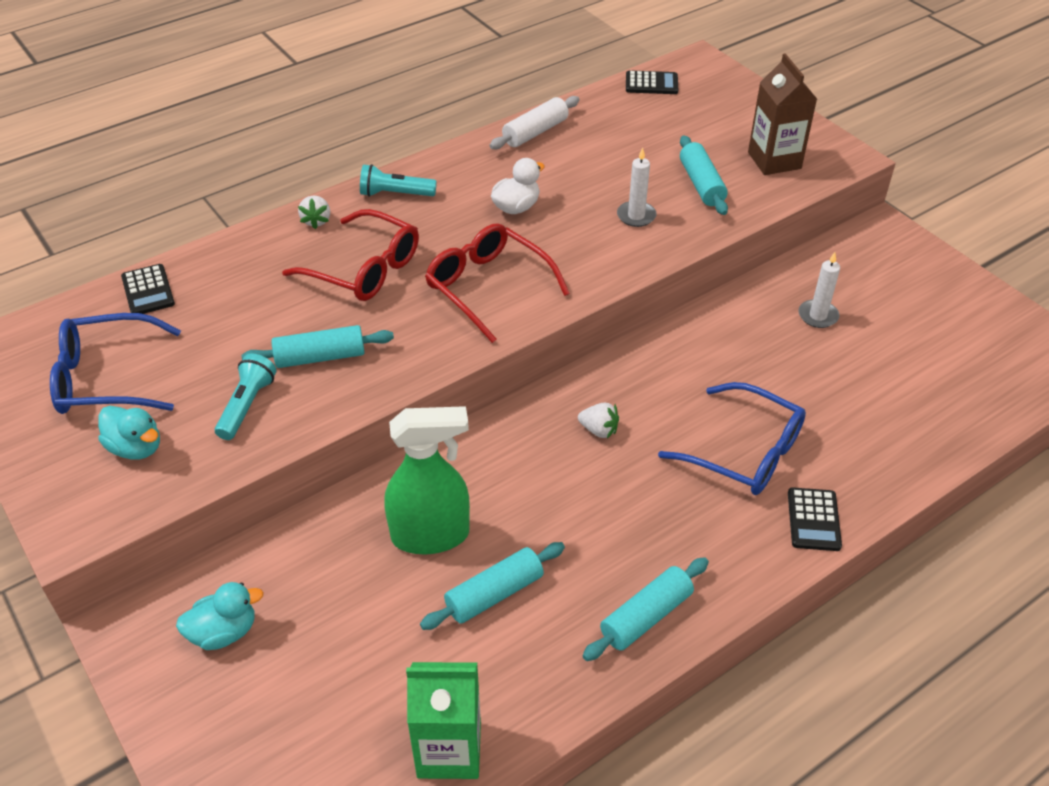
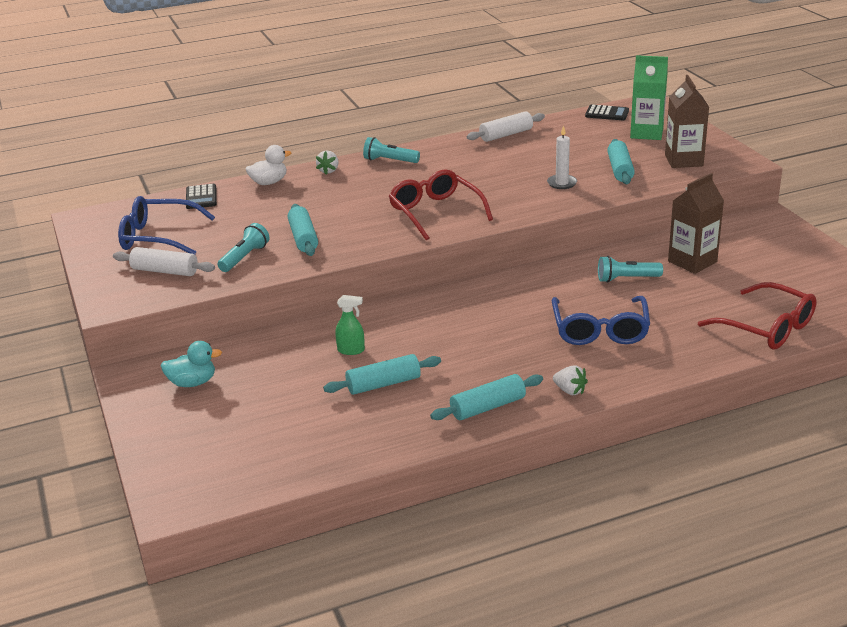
camera: 15 degrees right, 15 degrees down
turquoise duck [98,406,160,460] -> white rolling pin [113,247,215,276]
turquoise rolling pin [241,325,394,368] -> turquoise rolling pin turned 75 degrees clockwise [288,204,318,256]
red glasses [282,209,419,301] -> red glasses moved to [698,282,817,350]
green spray bottle [384,406,470,554] -> green spray bottle [335,295,365,355], size x0.48
green carton [406,662,481,779] -> green carton moved to [630,55,668,140]
white duck [491,158,545,214] -> white duck moved to [246,145,291,185]
white strawberry [578,403,619,438] -> white strawberry moved to [553,365,588,395]
blue glasses [658,382,806,495] -> blue glasses turned 45 degrees clockwise [552,296,650,345]
black calculator [788,487,842,551] -> none
white candle [798,252,840,328] -> brown carton [668,173,724,274]
none -> turquoise flashlight [598,256,663,283]

